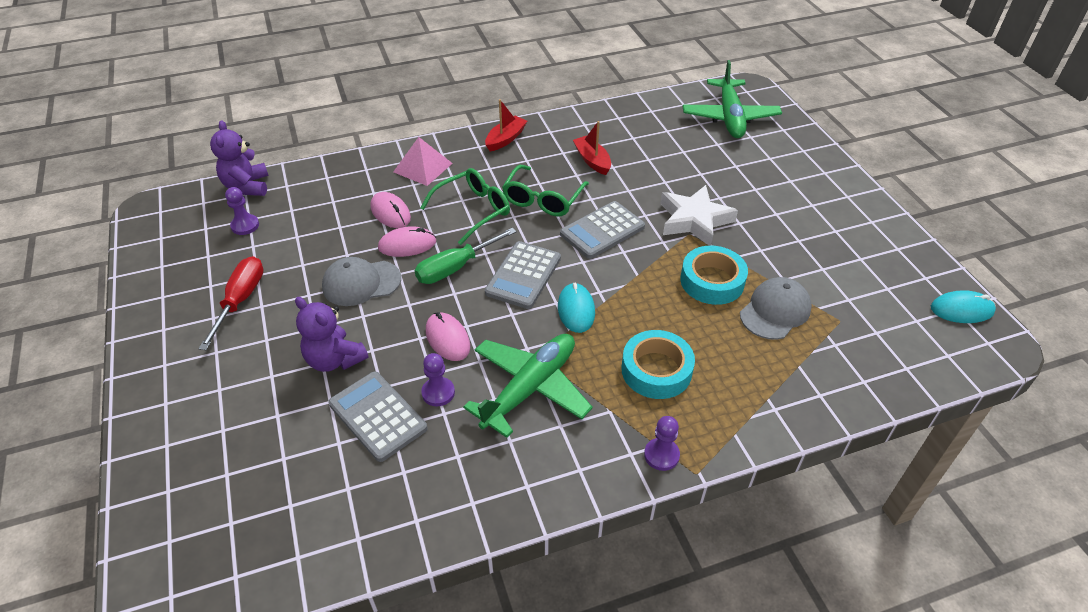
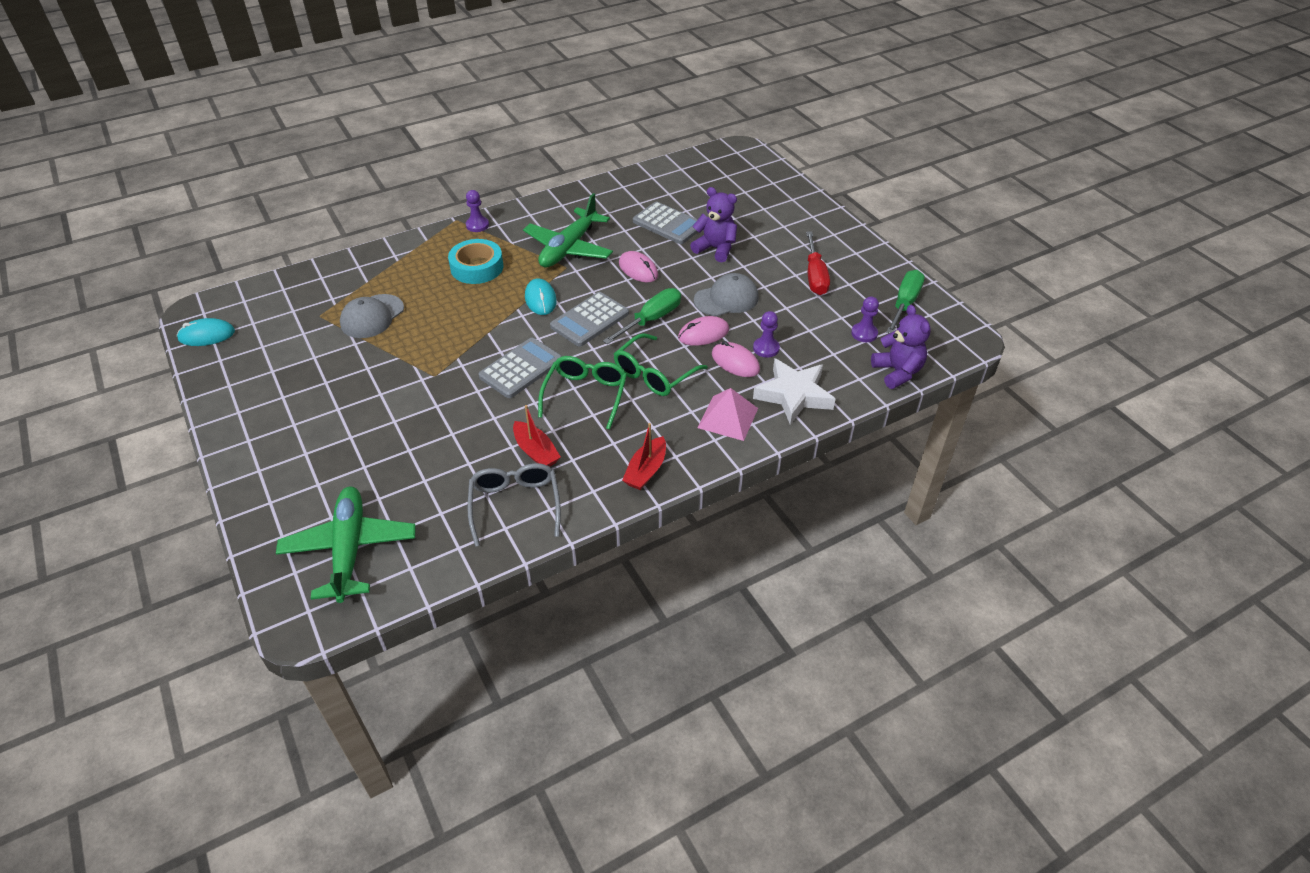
camera: 170 degrees right, 0 degrees up
purple pawn [421,353,455,406] -> purple pawn moved to [753,311,780,358]
grey calculator [485,241,561,309] -> grey calculator turned 150 degrees counterclockwise [550,292,629,347]
white star [660,185,738,246] -> white star moved to [753,358,835,425]
turquoise tape [680,246,748,305] -> none
none -> grey glasses [467,463,561,547]
none -> green screwdriver [886,270,925,334]

